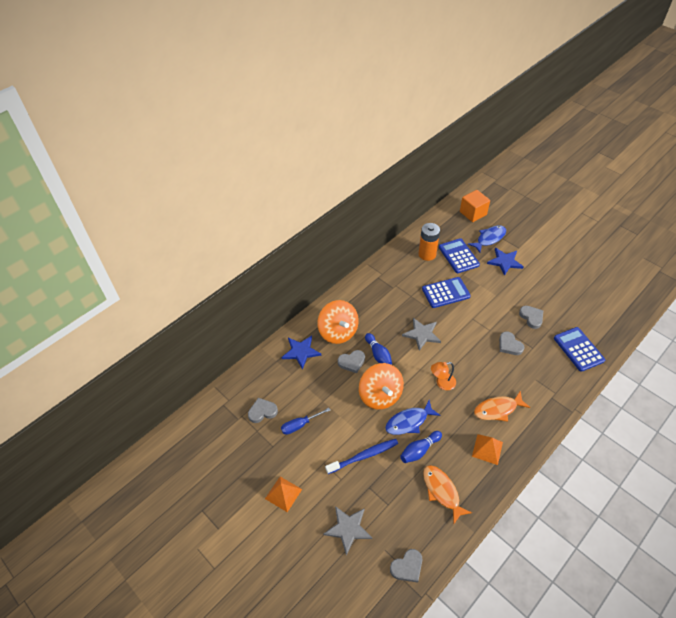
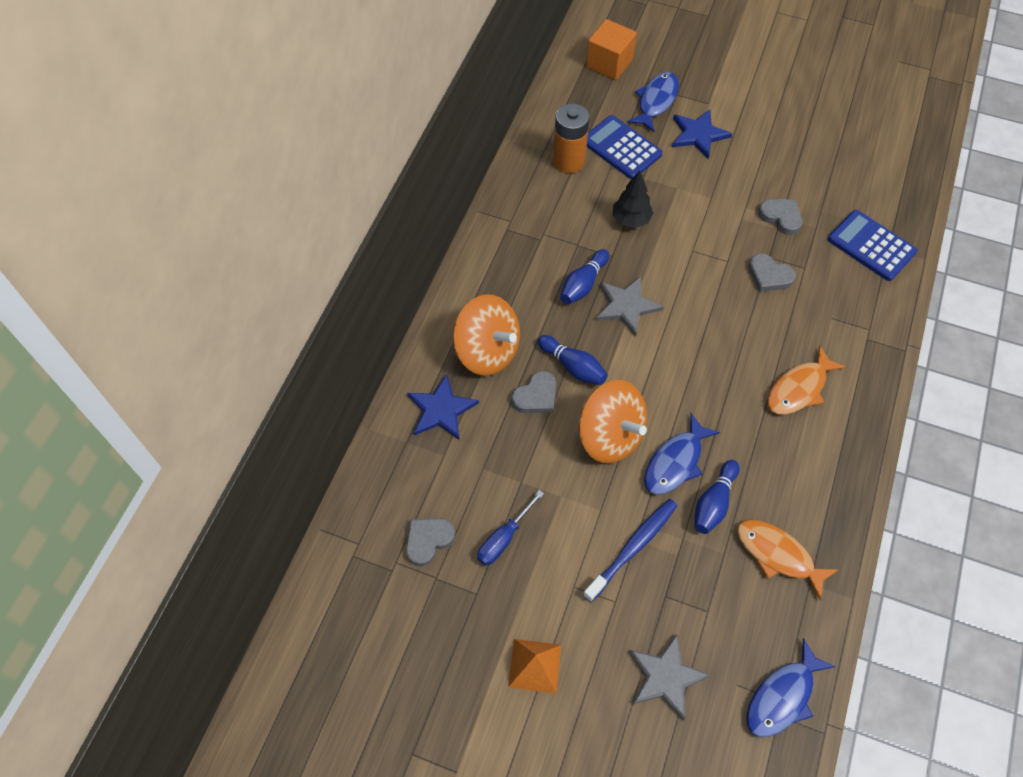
camera: 25 degrees left, 10 degrees up
grey heart [390,549,422,583] -> blue fish [746,638,836,737]
blue calculator [422,277,471,308] -> black tree [613,170,653,228]
orange lamp [431,362,456,390] -> none
orange pyramid [472,434,503,465] -> none
none -> blue bowling pin [560,249,609,305]

